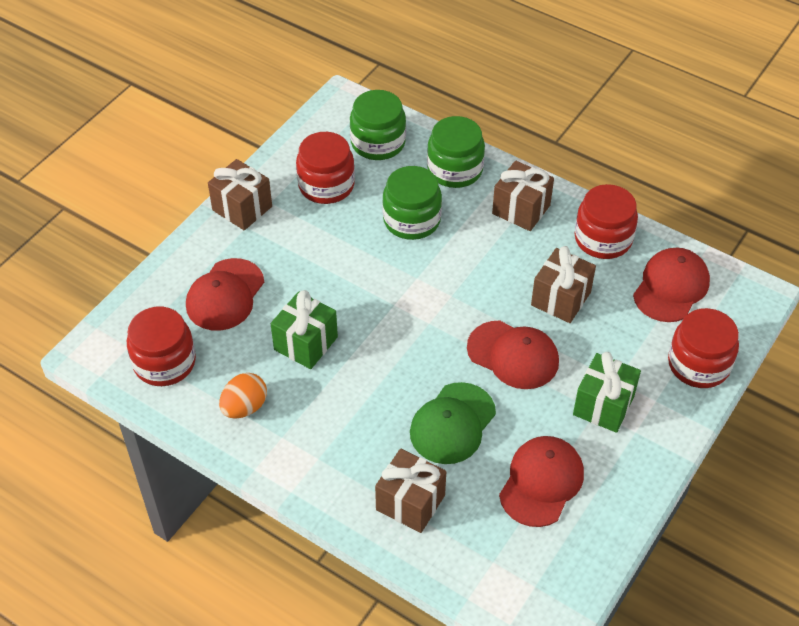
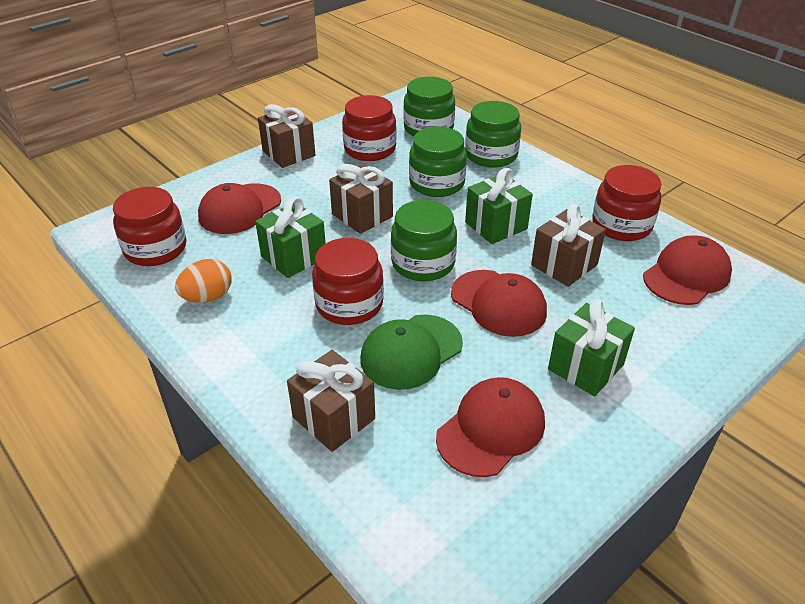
camera: 15 degrees right, 10 degrees down
brown gift [492,161,554,231] -> brown gift moved to [329,163,393,234]
red jar [668,308,739,388] -> red jar moved to [312,238,384,325]
none -> green jar [391,200,457,281]
none -> green gift [465,168,533,244]

